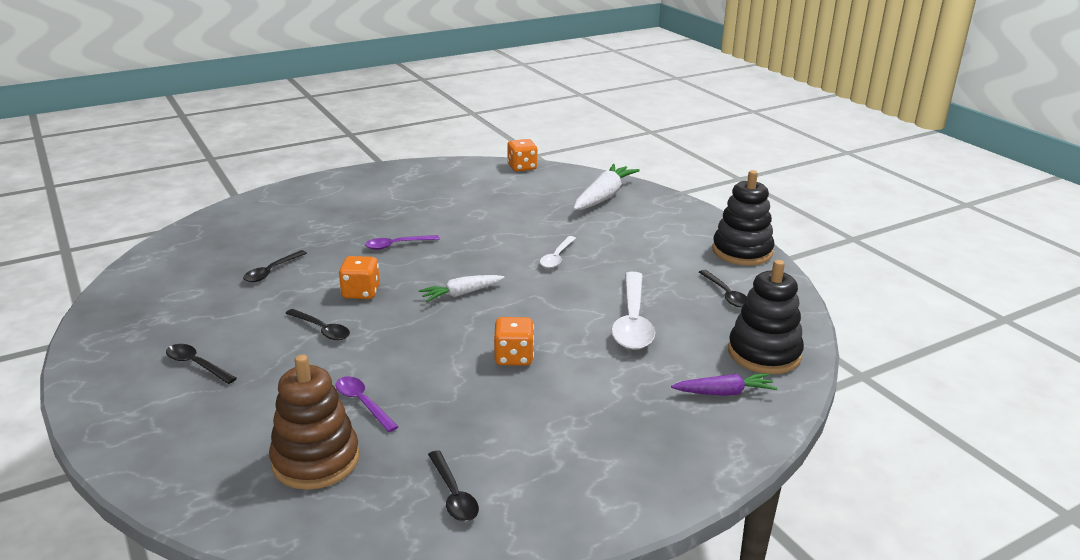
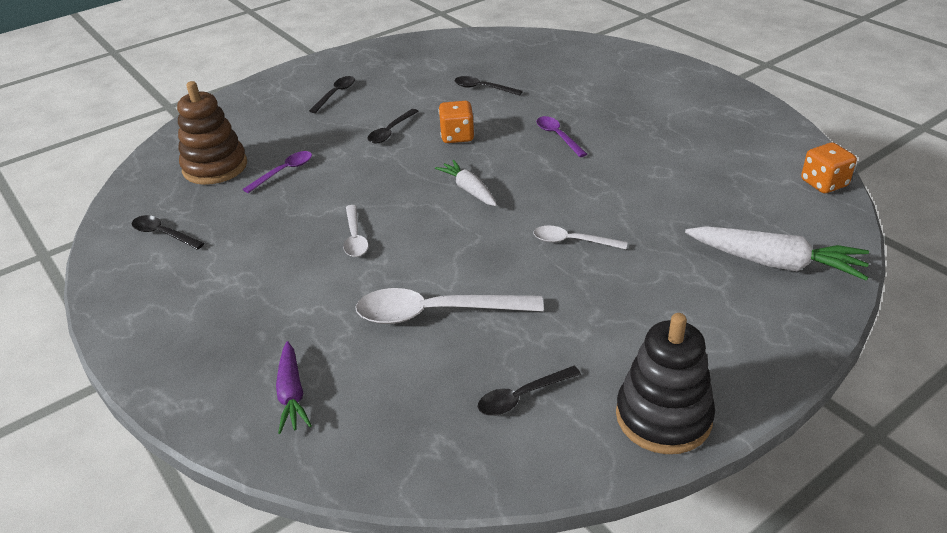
camera: 85 degrees right, 10 degrees up
black spoon [428,450,479,522] -> black spoon turned 60 degrees clockwise [132,215,204,250]
orange dice [493,317,534,365] -> white spoon [343,205,368,257]
black stacking toy [728,260,804,374] -> none

